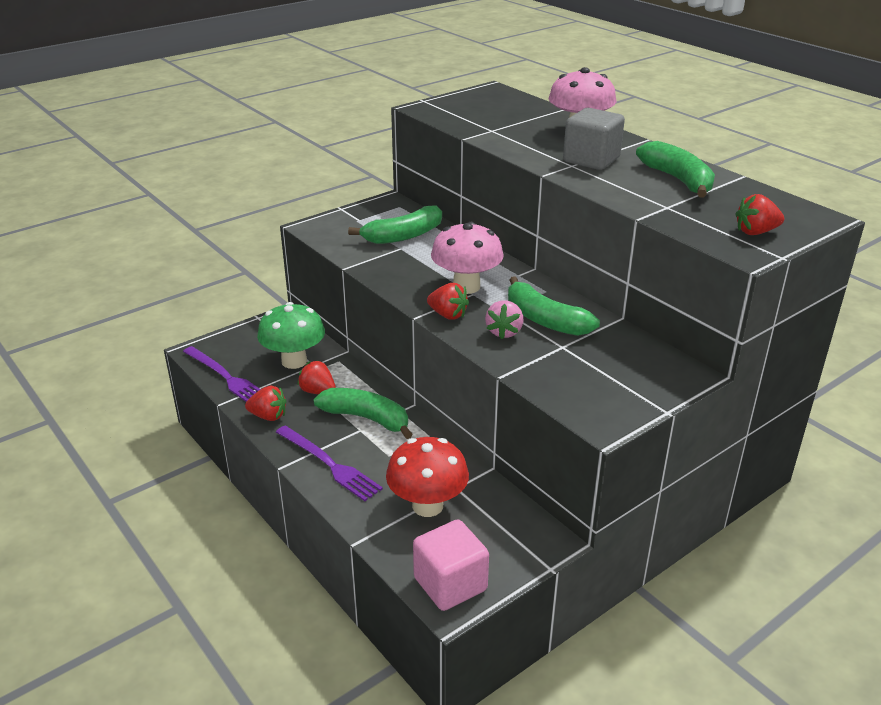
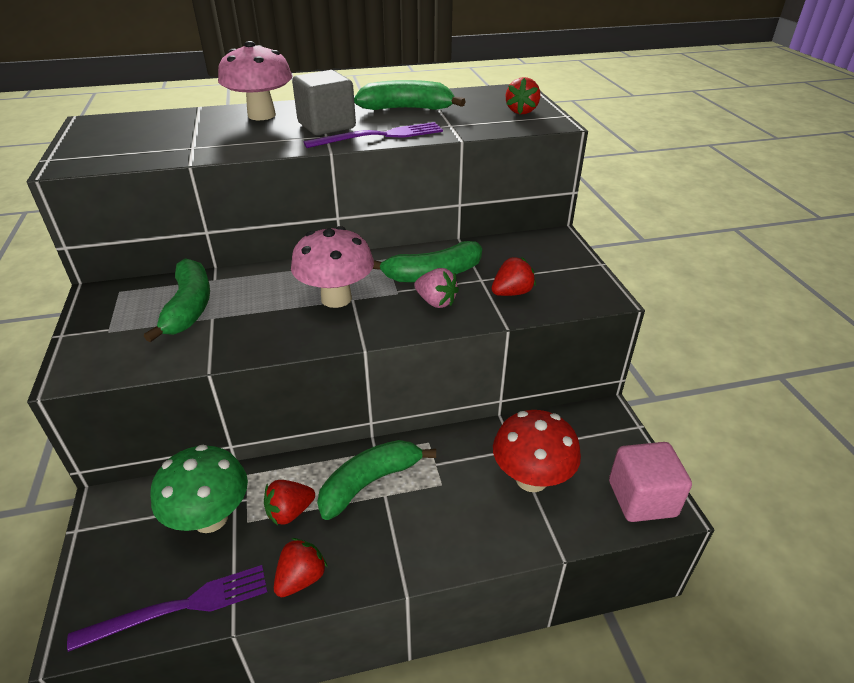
camera: 65 degrees left, 5 degrees up
purple fork [276,425,383,501] -> purple fork moved to [304,122,443,148]
red strawberry [427,283,469,320] -> red strawberry moved to [491,257,536,296]

